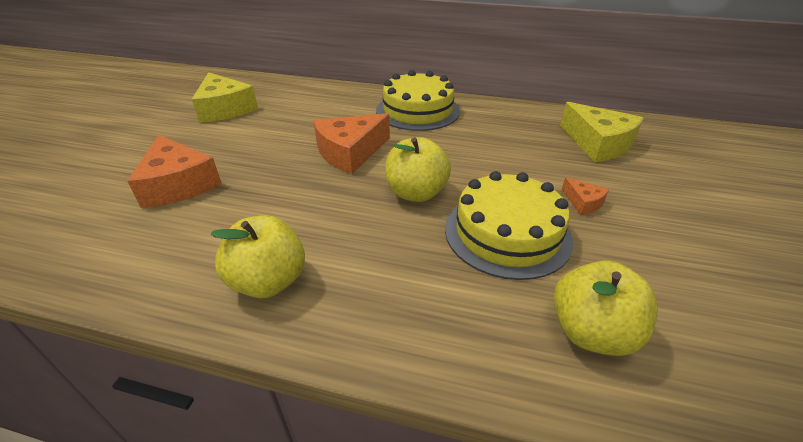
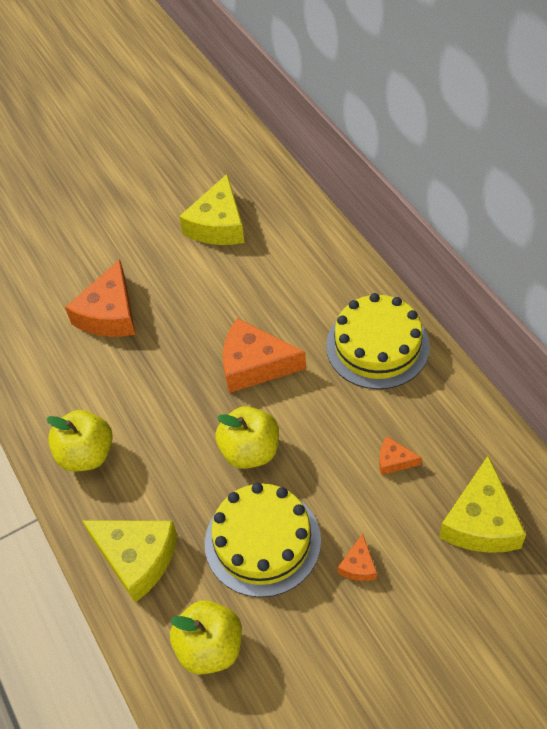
camera: 50 degrees right, 15 degrees up
none -> yellow cheese [82,520,177,603]
none -> orange cheese [379,437,422,475]

